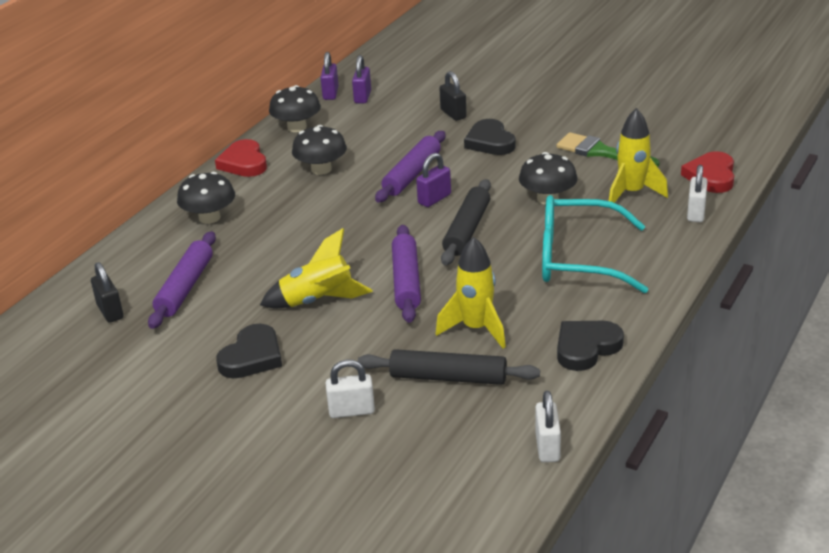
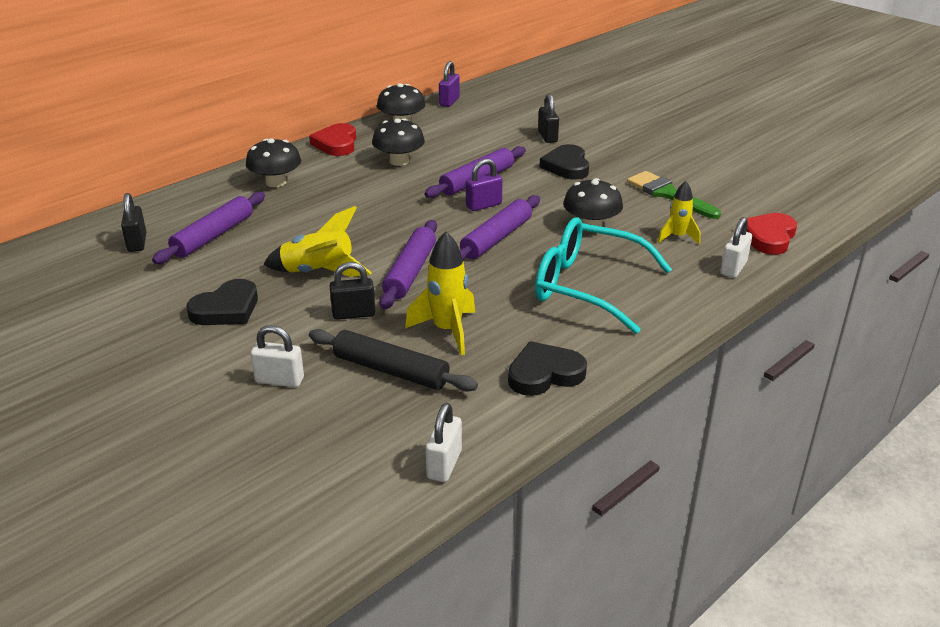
camera: 15 degrees right, 0 degrees up
purple padlock [352,55,371,103] -> none
black rolling pin [441,179,491,265] -> purple rolling pin [460,195,540,260]
yellow rocket [609,108,668,203] -> yellow rocket [658,181,700,244], size x0.64
none -> black padlock [330,262,375,320]

